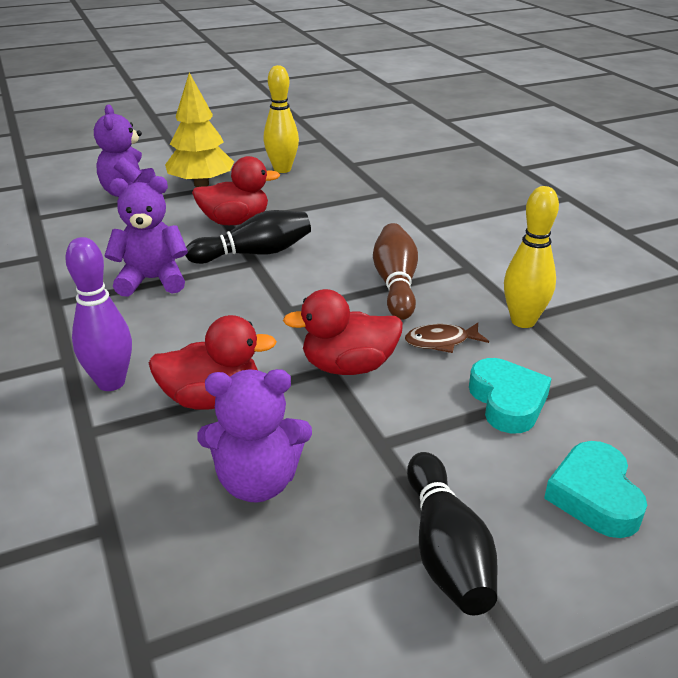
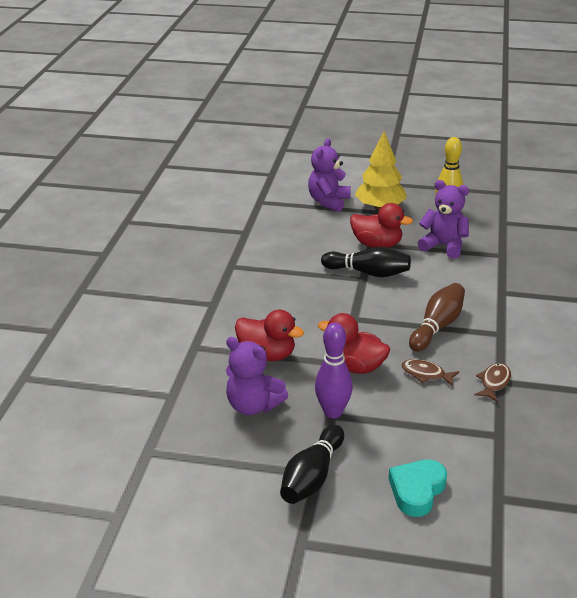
camera: 35 degrees right, 0 degrees up
purple bowling pin [65,237,132,391] -> purple bowling pin moved to [315,323,353,418]
purple teddy bear [104,176,188,297] -> purple teddy bear moved to [418,180,469,259]
turquoise heart [469,358,552,434] -> none
yellow bowling pin [504,186,559,328] -> brown fish [474,363,511,402]

